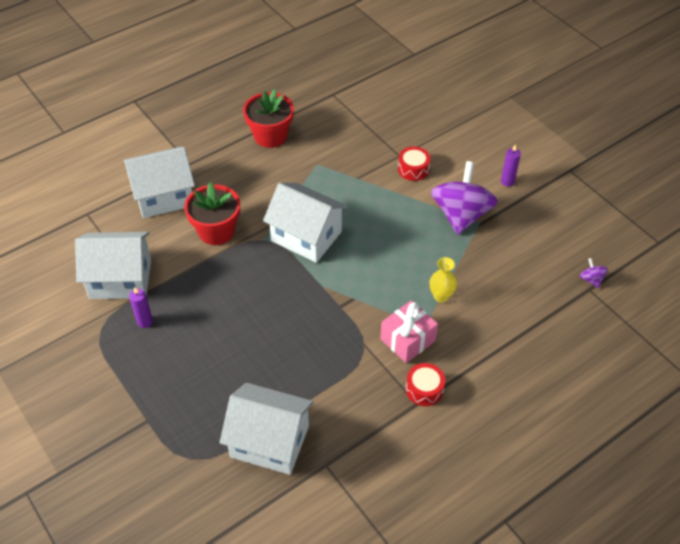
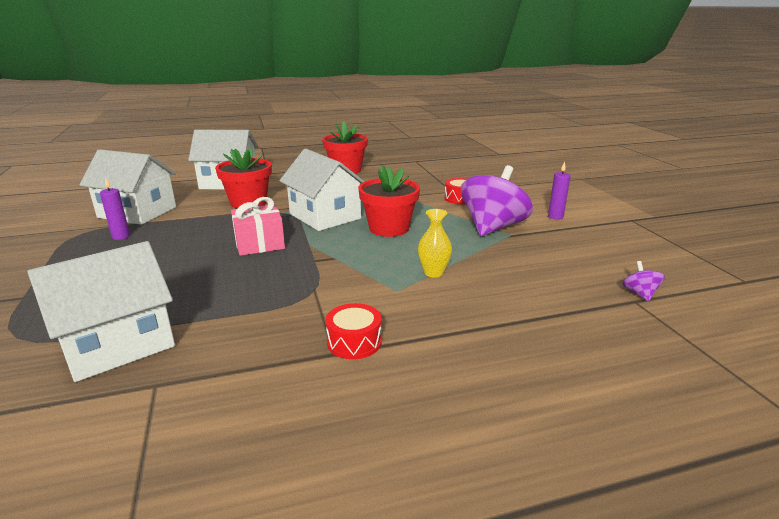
camera: 20 degrees right, 25 degrees down
white house [220,383,314,475] -> white house turned 75 degrees counterclockwise [27,241,175,382]
pink gift [380,300,438,363] -> pink gift moved to [231,197,285,256]
none -> red flower pot [358,165,420,237]

